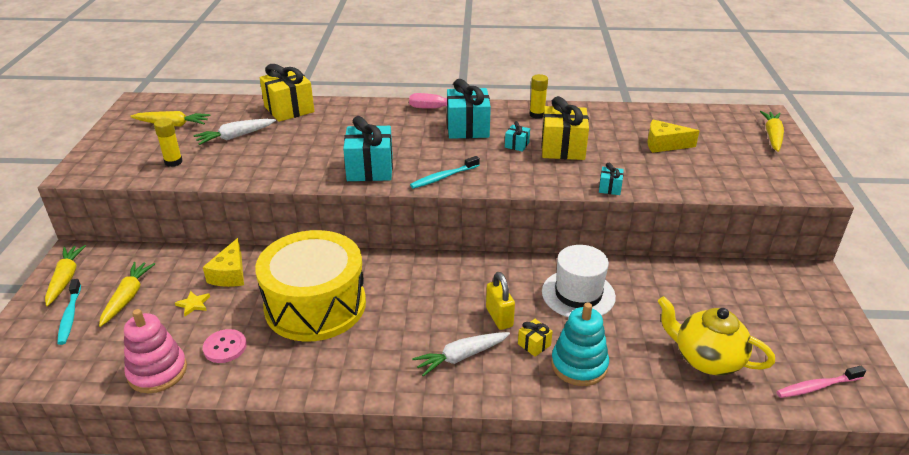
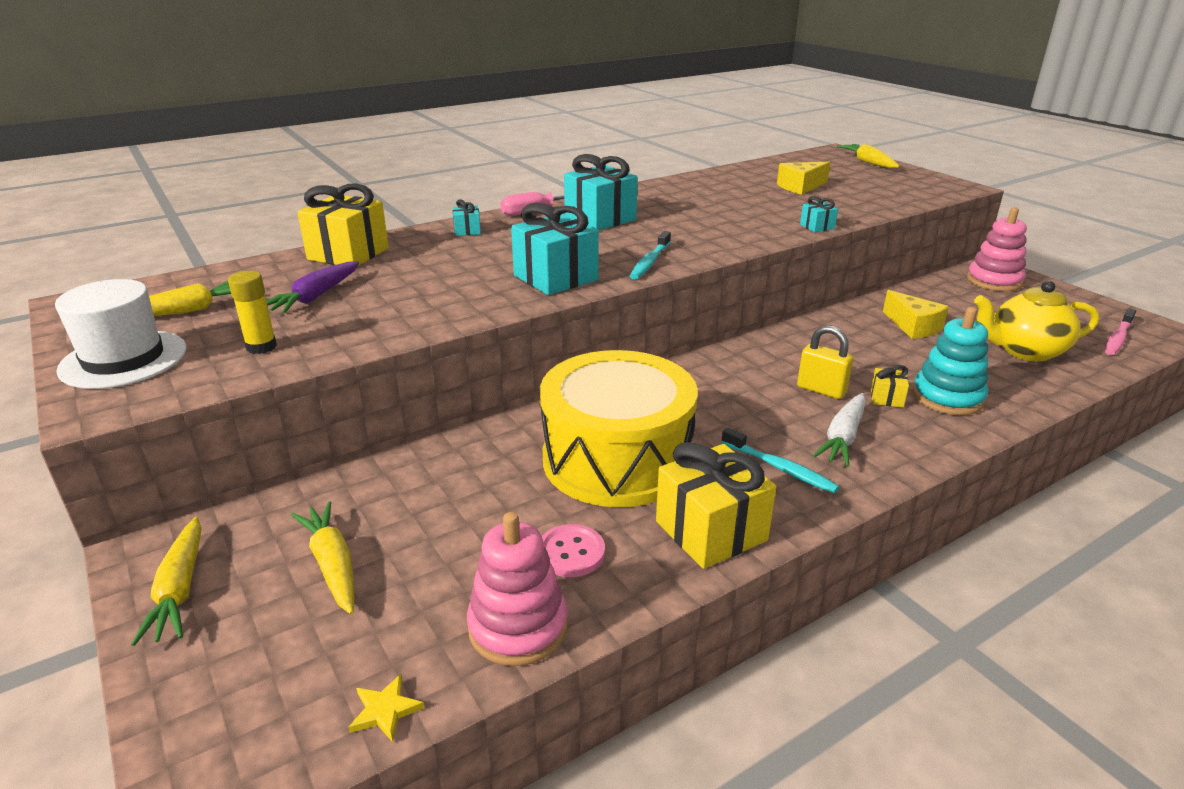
camera: 35 degrees left, 5 degrees down
yellow carrot [45,245,86,306] -> yellow carrot turned 150 degrees counterclockwise [131,517,202,646]
turquoise toothbrush [57,279,81,345] -> turquoise toothbrush moved to [721,428,839,493]
yellow star [175,291,210,316] -> yellow star moved to [348,674,424,742]
white carrot [193,119,276,145] -> purple carrot [266,261,359,314]
yellow cheese [203,238,244,287] -> yellow cheese moved to [883,290,949,339]
turquoise gift [505,121,530,152] -> turquoise gift moved to [453,199,481,236]
yellow glue stick [530,74,548,119] -> none
yellow gift [541,96,589,160] -> yellow gift moved to [656,442,776,569]
white hat [542,245,616,317] -> white hat moved to [55,279,187,389]
none -> pink stacking toy [967,207,1027,291]

